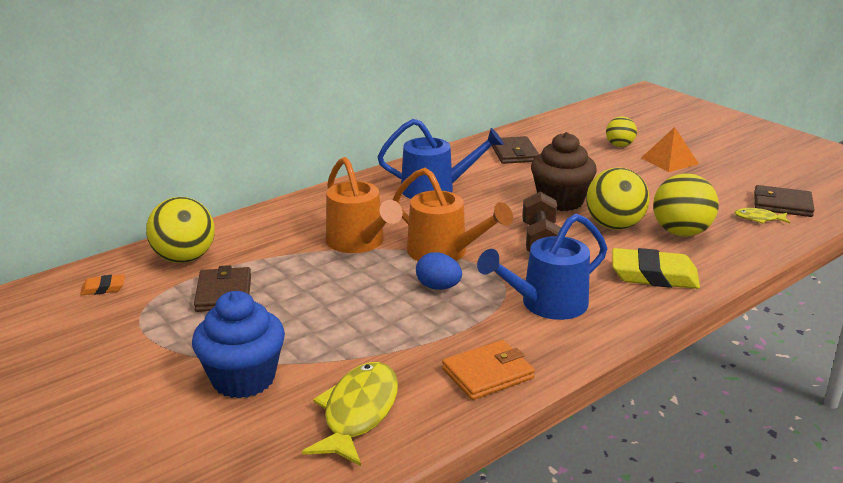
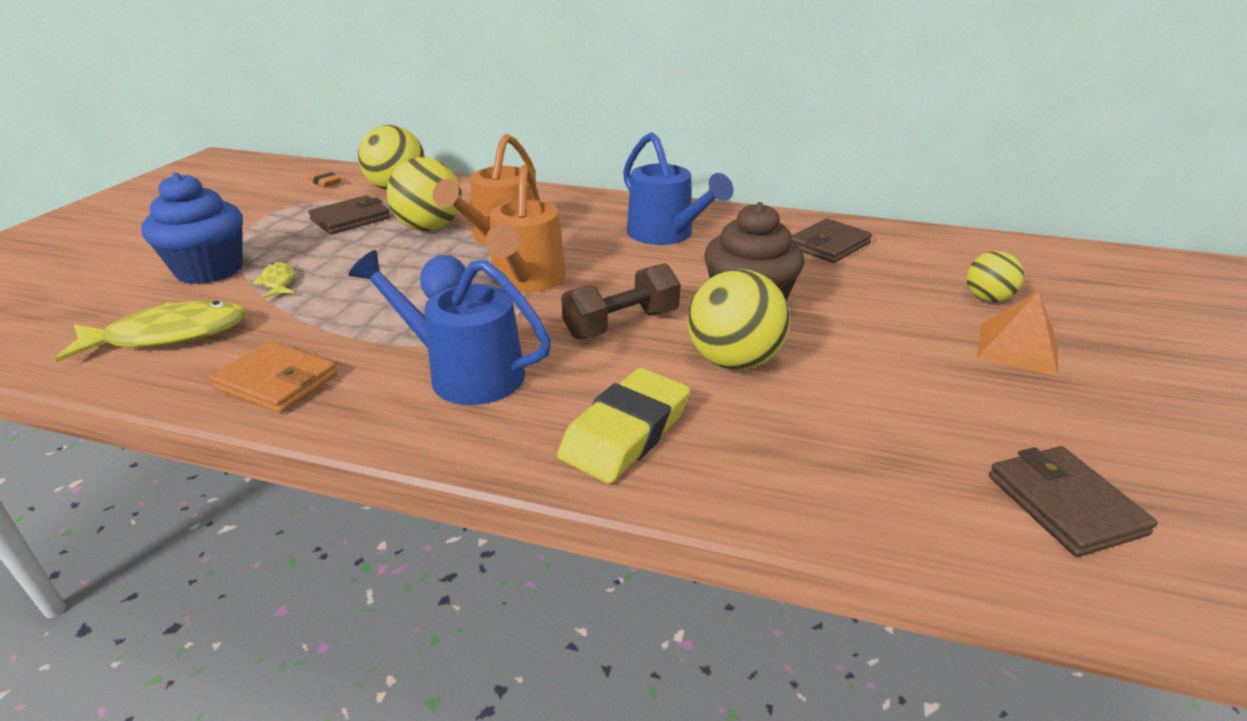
camera: 55 degrees right, 5 degrees up
yellow eraser [612,248,700,289] -> yellow eraser turned 60 degrees clockwise [557,368,690,484]
yellow ball [653,173,719,237] -> yellow ball moved to [387,157,461,231]
yellow fish [734,208,790,224] -> yellow fish moved to [253,262,295,298]

